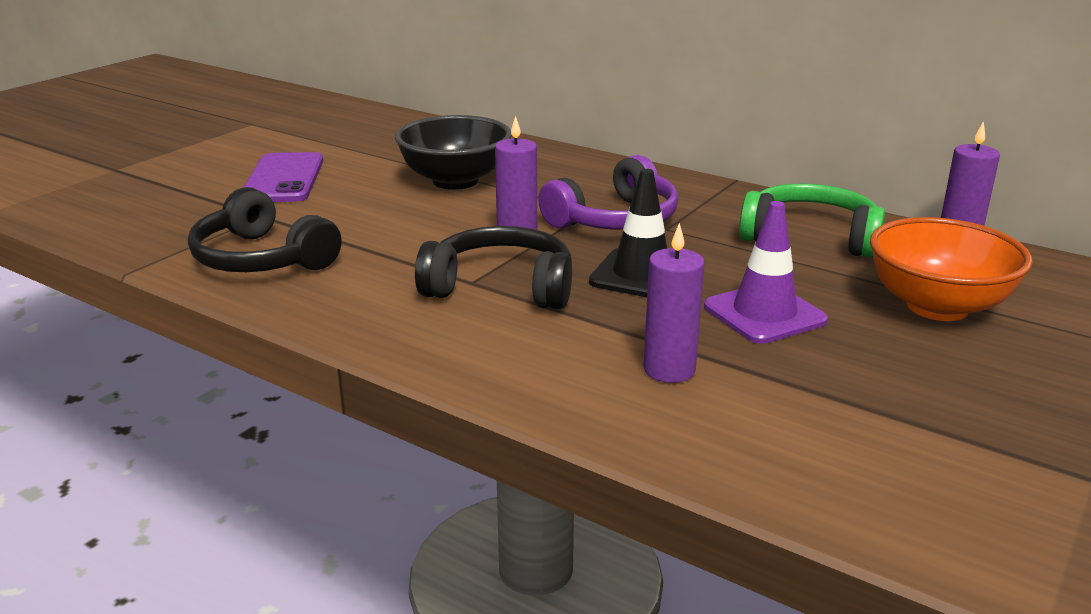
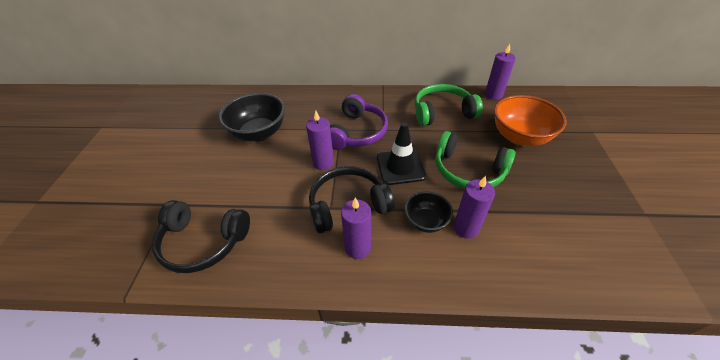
camera: 30 degrees left, 20 degrees up
purple phone [243,152,323,202] -> none
purple traffic cone [704,201,828,344] -> green headphones [435,131,516,189]
none -> purple candle [341,198,371,259]
none -> black bowl [405,191,453,233]

